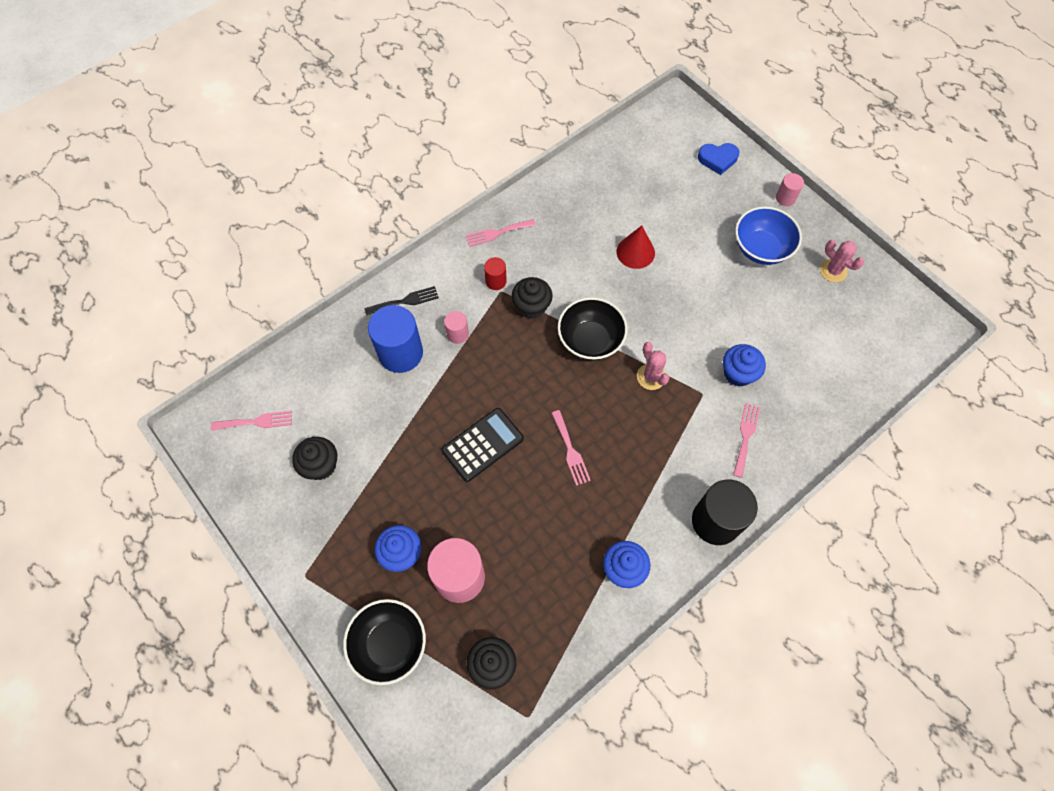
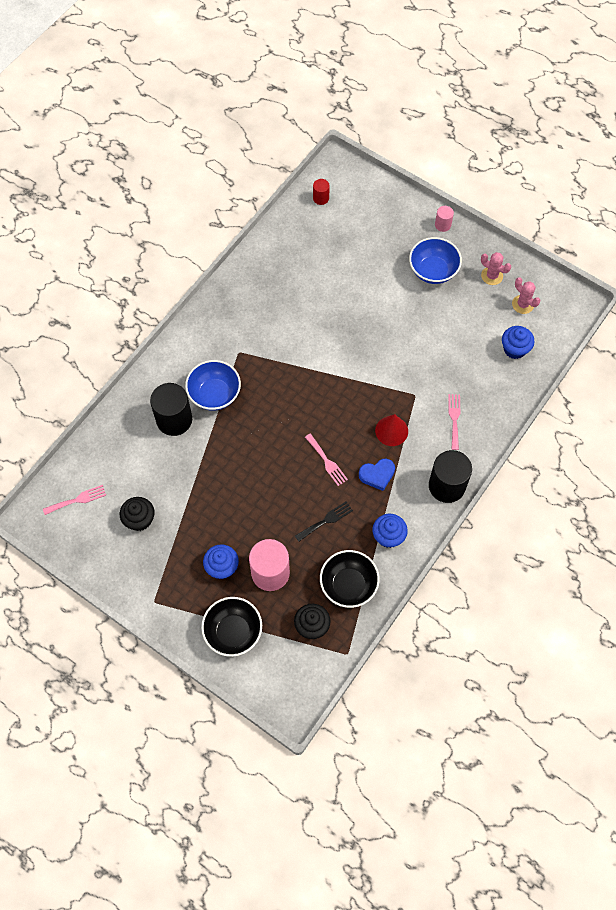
camera: 15 degrees left, 0 degrees up
black fork [364,286,439,315] -> black fork moved to [295,502,353,542]
blue cylinder [368,305,423,373] -> black cylinder [150,383,192,436]
black calculator [441,408,524,482] -> none
pink cylinder [444,311,469,344] -> blue bowl [185,360,241,411]
pink fork [465,219,536,247] -> none
red cylinder [484,257,507,290] -> red cylinder moved to [313,179,330,205]
black cupcake [512,277,553,319] -> none
black bowl [558,297,628,361] -> black bowl moved to [320,550,380,608]
red cone [617,225,655,269] -> red cone moved to [375,414,408,446]
pink cactus [637,342,670,390] -> pink cactus moved to [512,277,540,314]
blue heart [698,143,739,175] -> blue heart moved to [359,459,395,491]
blue cupcake [723,344,766,387] -> blue cupcake moved to [502,326,534,359]

